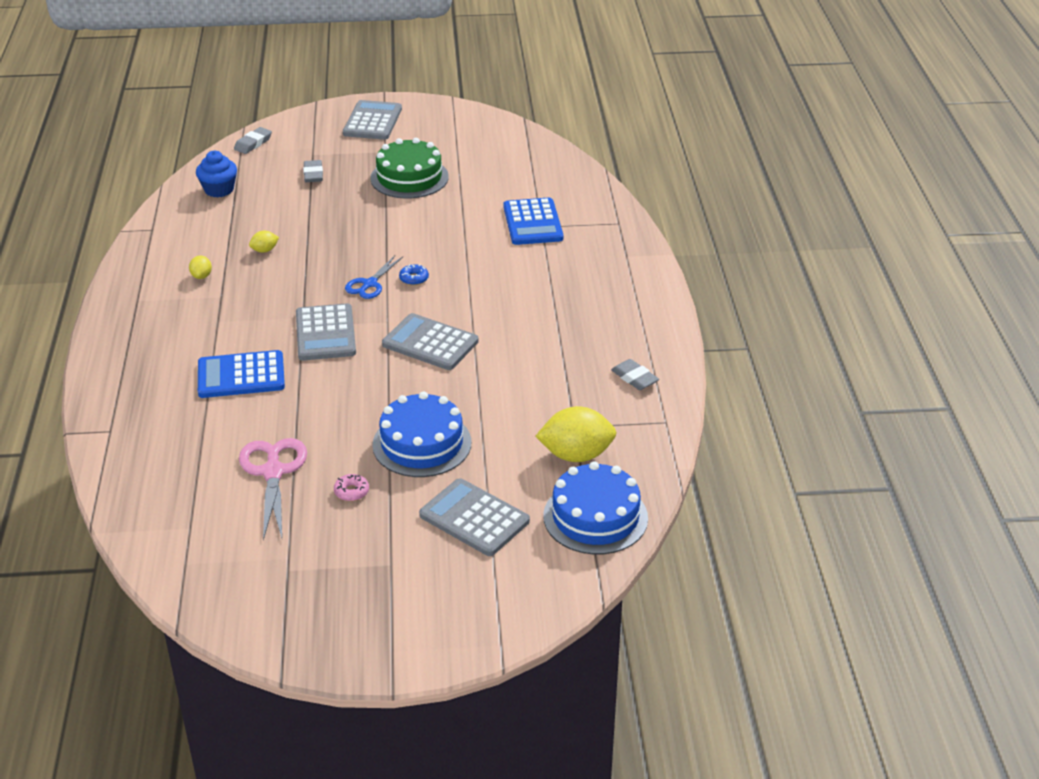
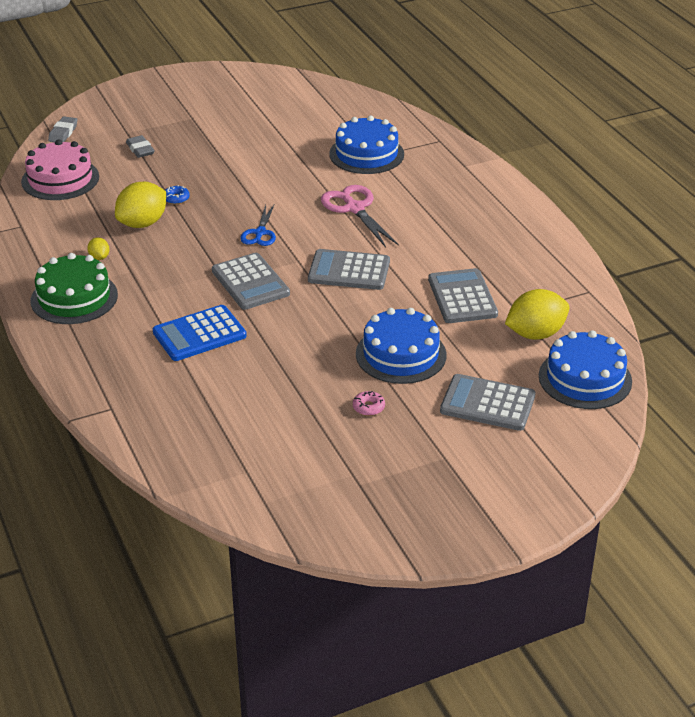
camera: 20 degrees left, 0 degrees up
blue cupcake [196,151,237,198] -> pink cake [21,139,99,200]
pink scissors [239,438,307,540] -> pink scissors moved to [321,185,399,247]
yellow lemon [249,231,279,253] -> yellow lemon [115,182,166,228], size x2.15
grey calculator [343,100,402,140] -> grey calculator moved to [428,268,498,323]
green cake [370,138,449,199] -> green cake moved to [31,253,118,324]
blue donut [399,264,429,285] -> blue donut moved to [165,185,190,204]
blue calculator [503,197,563,245] -> blue cake [329,115,404,174]
grey eraser [611,359,659,390] -> none

